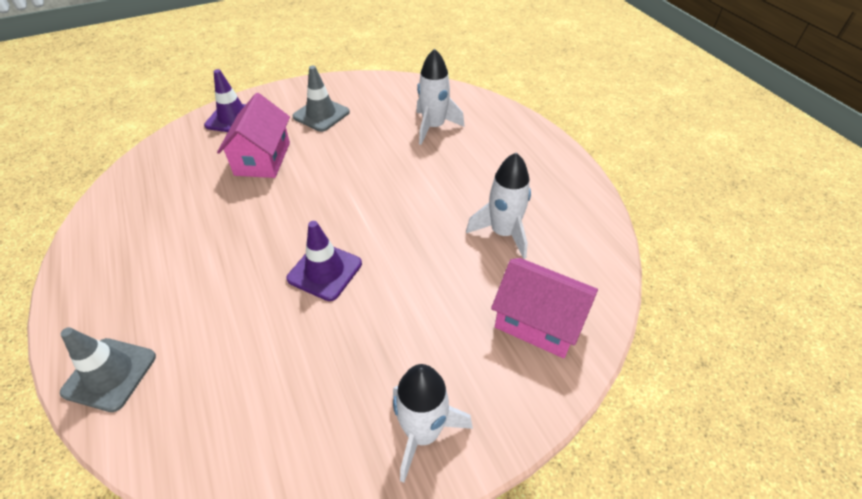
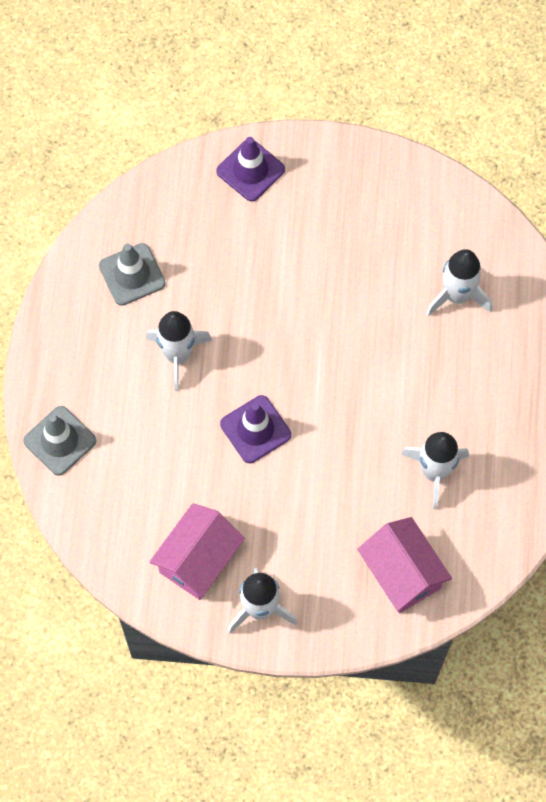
camera: 30 degrees right, 20 degrees up
pink house [217,93,290,178] -> pink house moved to [150,503,245,600]
grey traffic cone [292,66,350,132] -> grey traffic cone moved to [99,243,165,305]
none -> white rocket [146,311,213,391]

